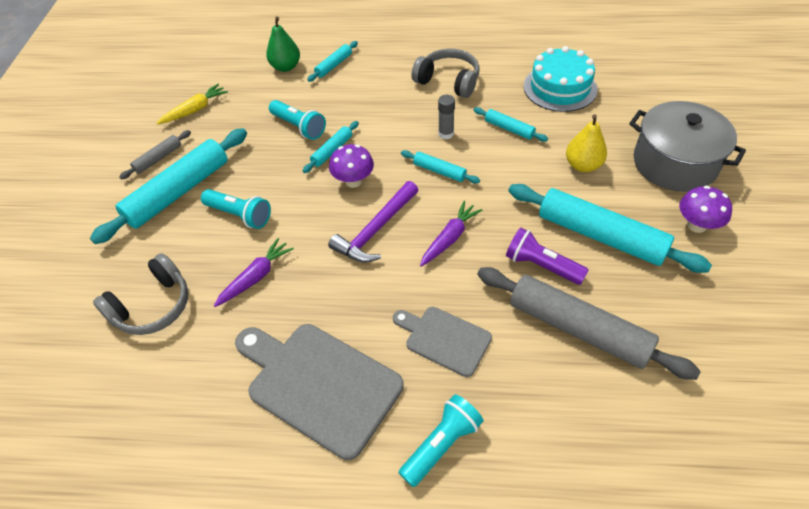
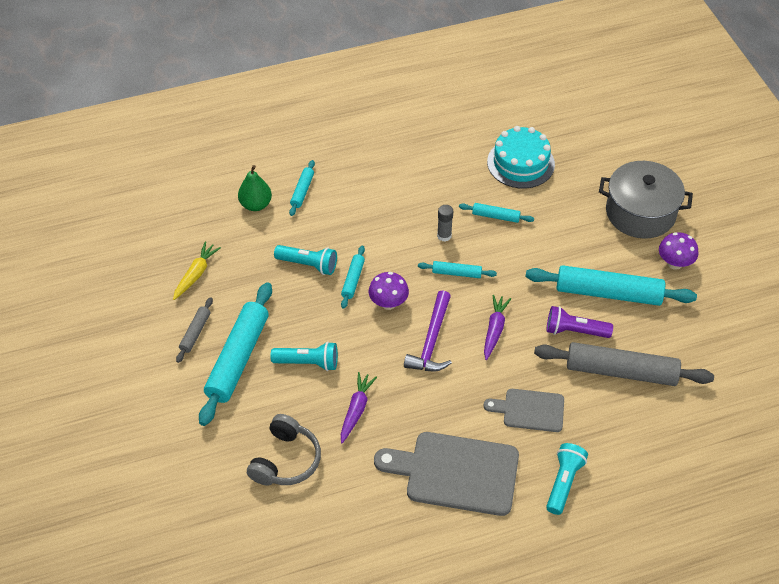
camera: 25 degrees left, 0 degrees up
grey headphones [411,48,480,98] -> none
yellow pear [566,114,607,172] -> none

